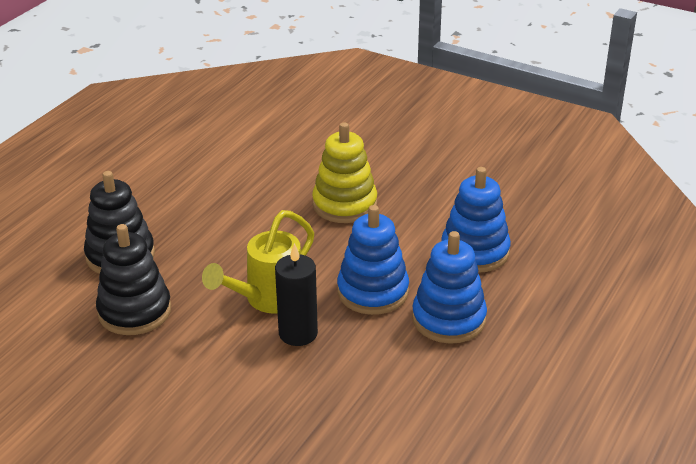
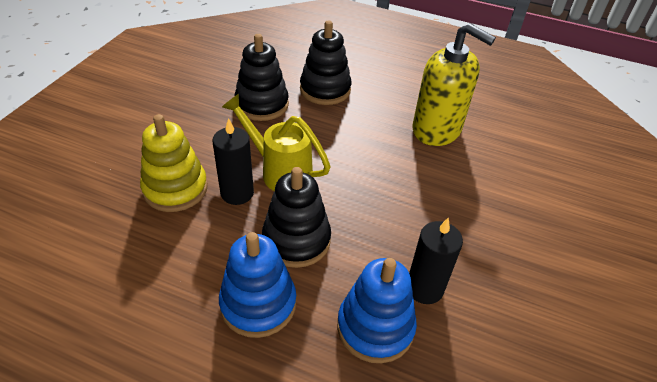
camera: 80 degrees right, 10 degrees up
yellow stacking toy [312,122,377,223] -> yellow stacking toy moved to [140,114,208,212]
blue stacking toy [337,205,409,315] -> black stacking toy [262,167,331,268]
none -> black candle [409,218,463,304]
none -> yellow soap dispenser [412,23,496,146]

